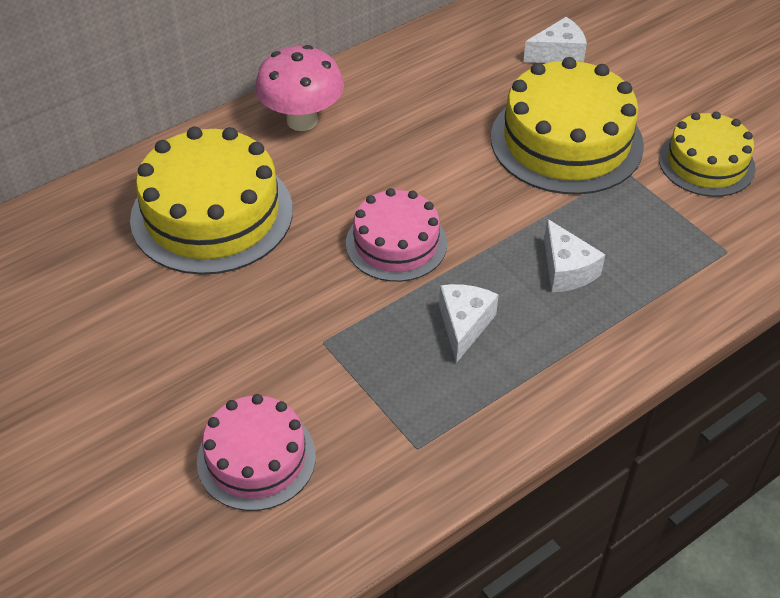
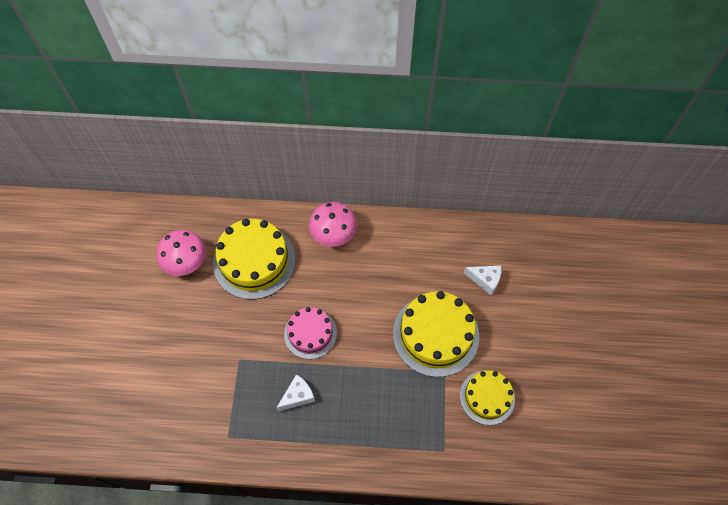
camera: 40 degrees right, 15 degrees up
pink cake [197,394,316,511] -> none
white cheese [544,219,605,292] -> none
none -> pink mushroom [157,230,206,276]

